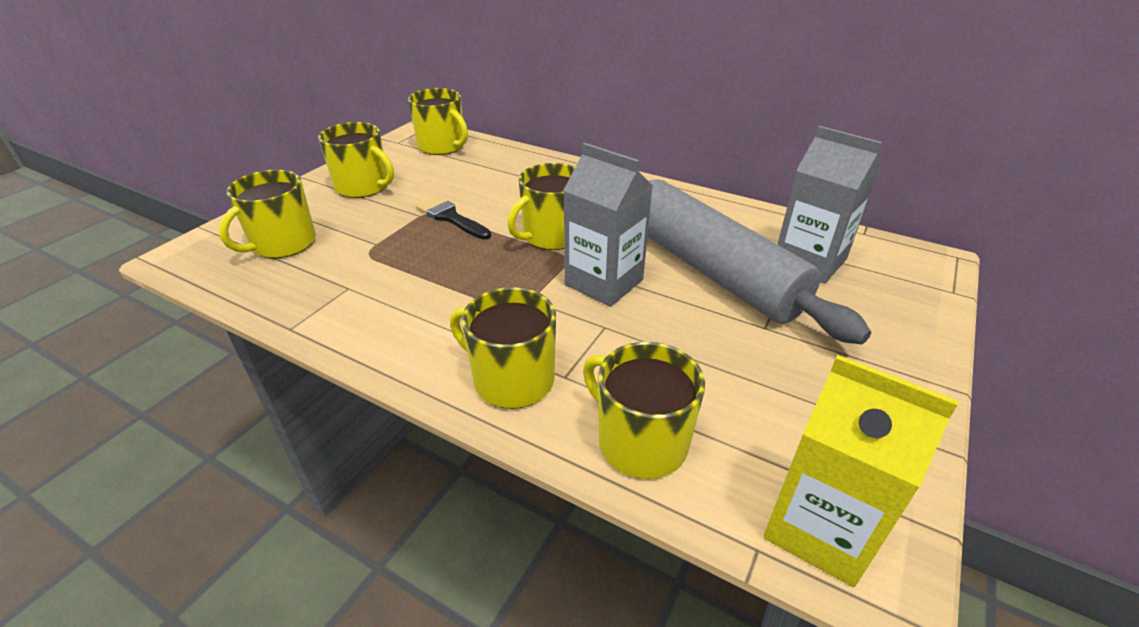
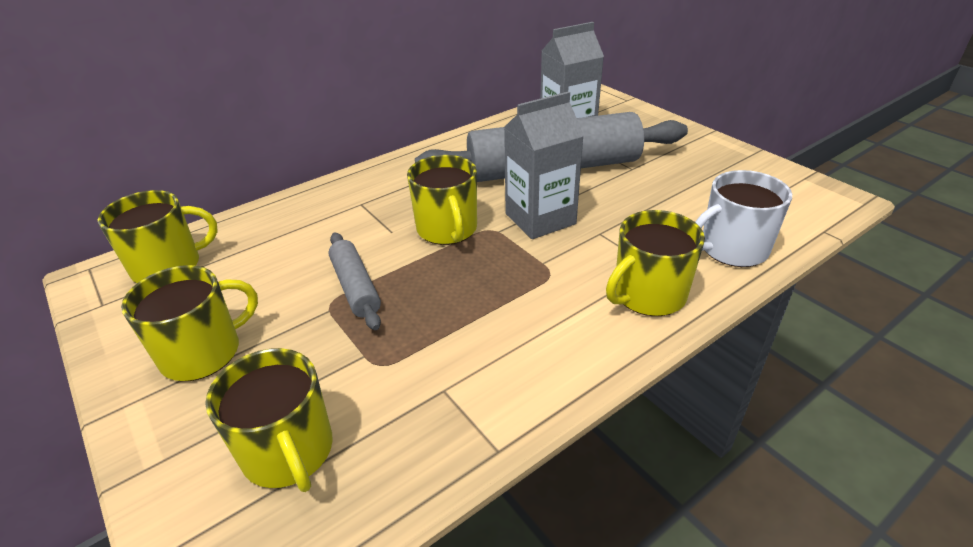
camera: 65 degrees left, 0 degrees up
black brush [415,196,491,239] -> grey rolling pin [328,233,381,330]
yellow mug [583,342,705,479] -> white mug [695,170,792,267]
yellow carton [763,355,959,587] -> none

